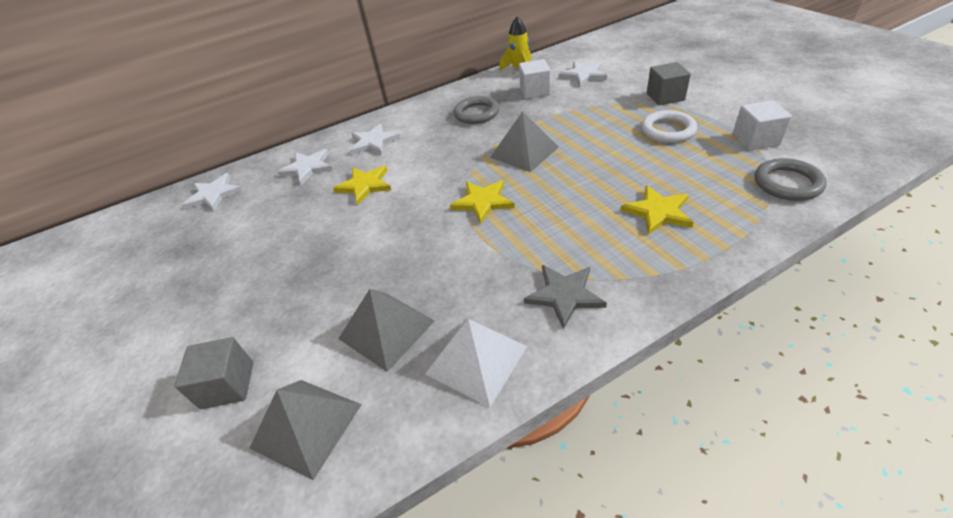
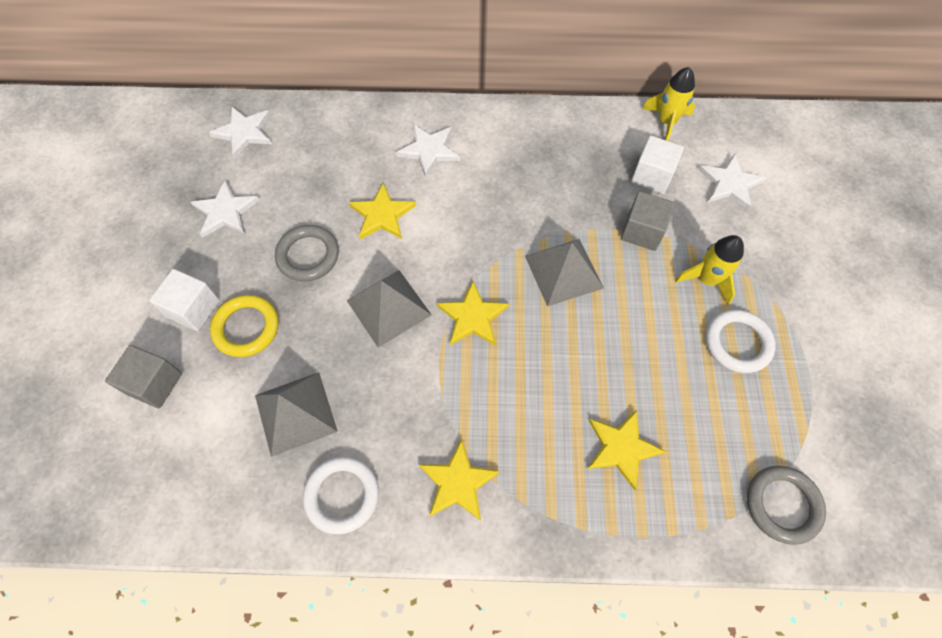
camera: 25 degrees right, 20 degrees up
grey pyramid [249,380,362,480] -> grey pyramid moved to [346,270,432,348]
white star [278,149,333,185] -> white star moved to [190,180,260,238]
white pyramid [425,319,528,408] -> white ring [303,456,379,535]
grey ring [454,96,499,124] -> grey ring moved to [275,225,339,282]
grey star [524,265,607,330] -> yellow star [419,439,500,521]
grey cube [647,62,691,105] -> grey cube moved to [621,191,675,251]
white cube [733,100,792,150] -> white cube moved to [149,269,220,331]
none -> yellow ring [210,295,278,357]
none -> yellow rocket [675,235,744,305]

